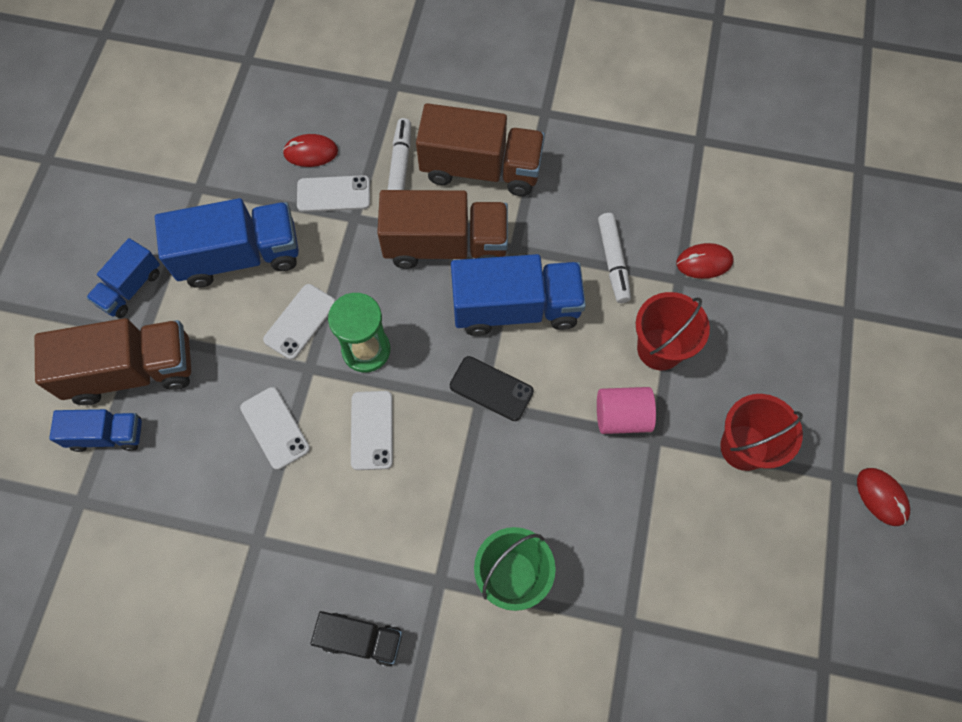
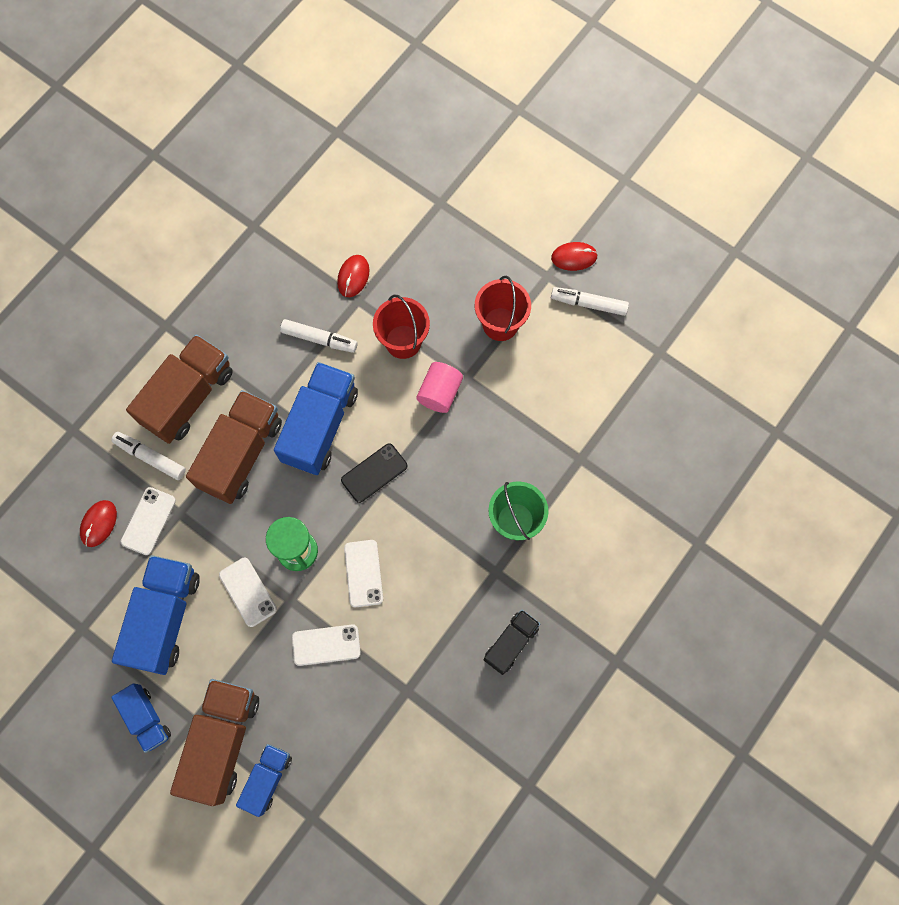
camera: 65 degrees left, 5 degrees up
white phone [351,391,393,470] -> white phone turned 60 degrees clockwise [344,540,383,607]
none -> white marker [551,287,629,316]

